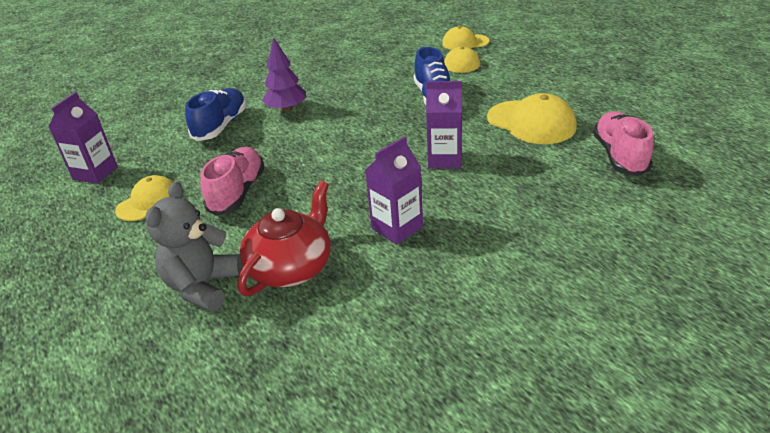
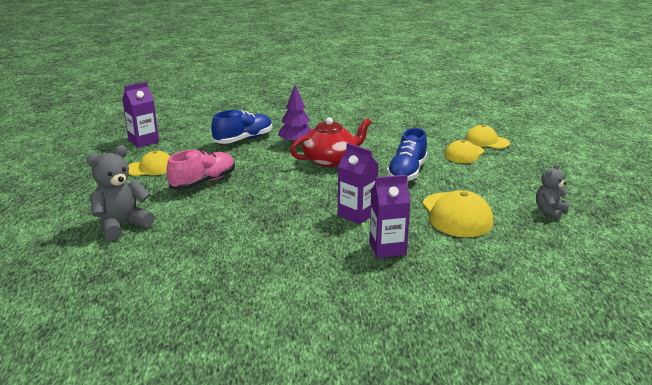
camera: 30 degrees right, 10 degrees down
red teapot [238,181,331,296] -> red teapot moved to [290,117,371,167]
purple carton [365,136,423,244] -> purple carton moved to [369,175,411,258]
pink shoe [593,111,653,176] -> none
none -> grey teddy bear [536,163,569,220]

